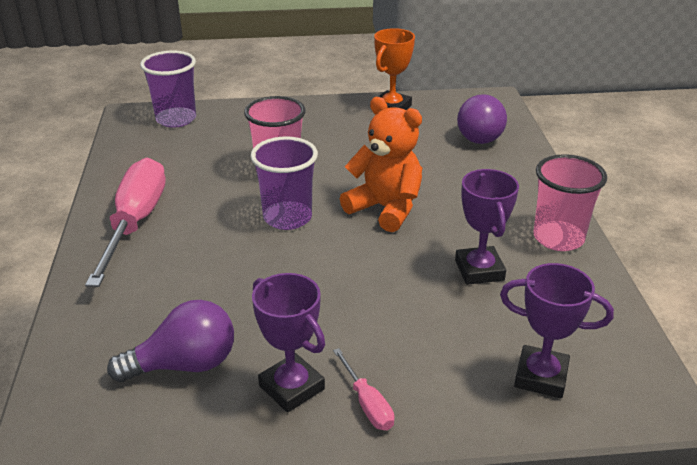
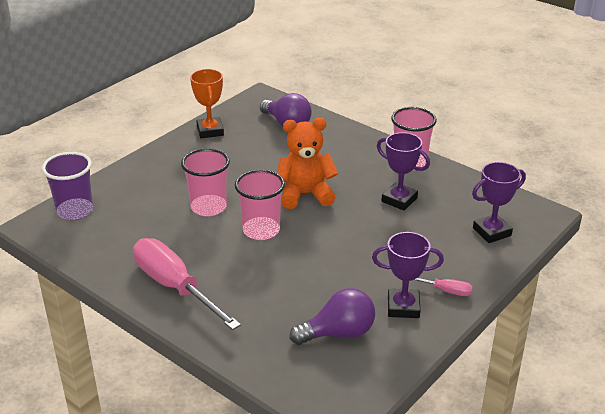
camera: 45 degrees left, 0 degrees up
purple light bulb [107,300,234,382] -> purple light bulb turned 45 degrees clockwise [290,288,375,345]
purple cup [251,136,318,230] -> pink cup [235,170,285,240]

